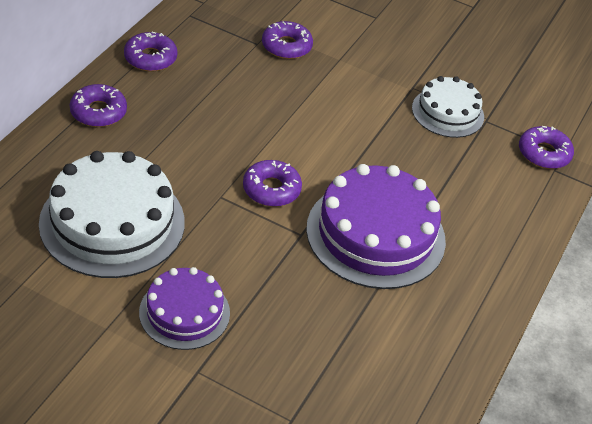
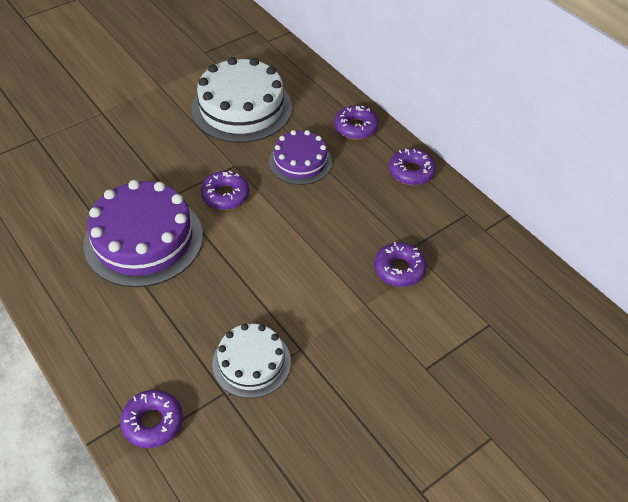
camera: 120 degrees right, 5 degrees up
purple cake [139,267,230,350] -> purple cake moved to [269,130,332,185]

